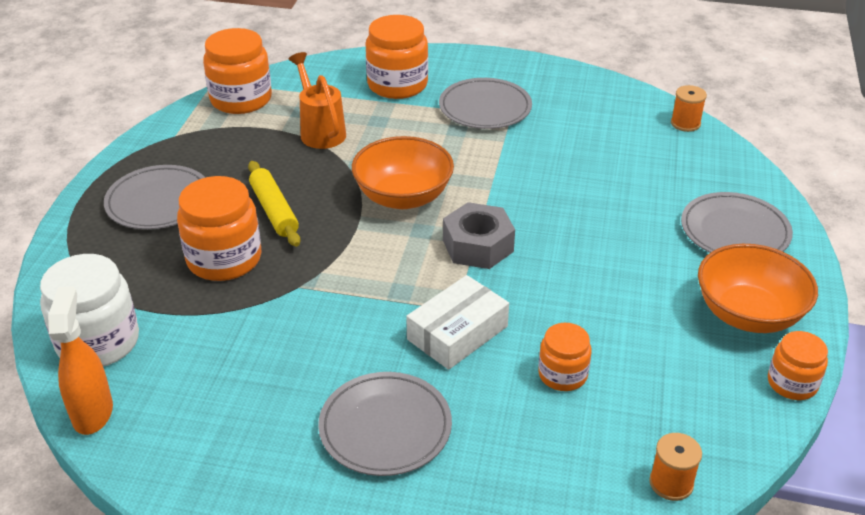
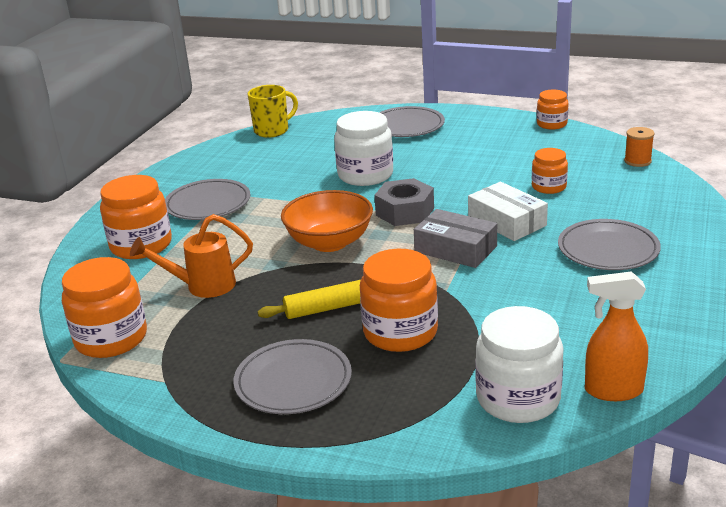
camera: 80 degrees left, 10 degrees down
orange spool [671,85,707,132] -> yellow mug [248,85,298,138]
orange bowl [698,244,818,333] -> none
none -> white jar [334,111,393,186]
none -> grey box [414,209,497,268]

